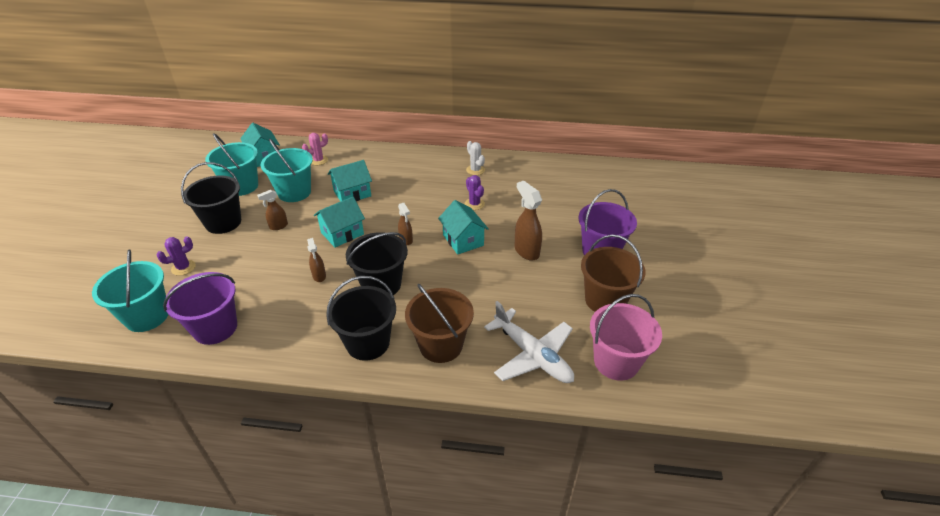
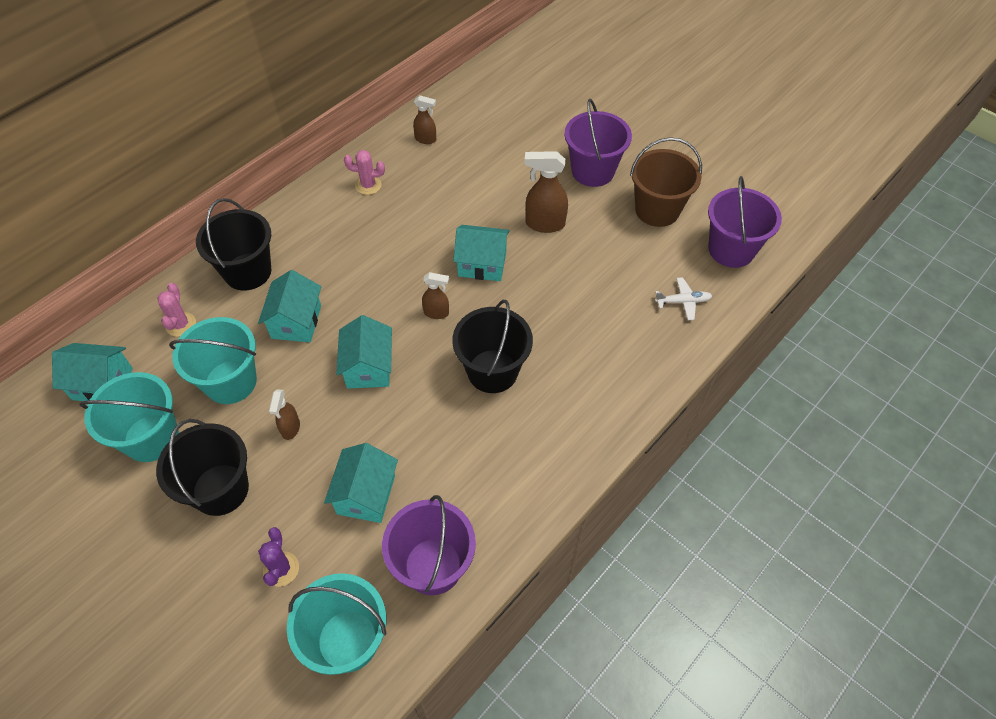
camera: 55 degrees left, 15 degrees up
brown spray bottle [307,238,326,282] -> brown spray bottle moved to [413,96,436,144]
black bucket [326,276,396,361] -> black bucket moved to [196,198,271,291]
brown bucket [405,284,474,363] -> none
purple cactus [465,175,485,210] -> none
white cactus [466,141,485,175] -> pink cactus [344,150,385,195]
white plane [484,301,574,383] -> white plane [655,277,712,320], size x0.49
pink bucket [590,294,662,381] -> purple bucket [708,176,782,268]
none -> turquoise house [324,443,398,523]

